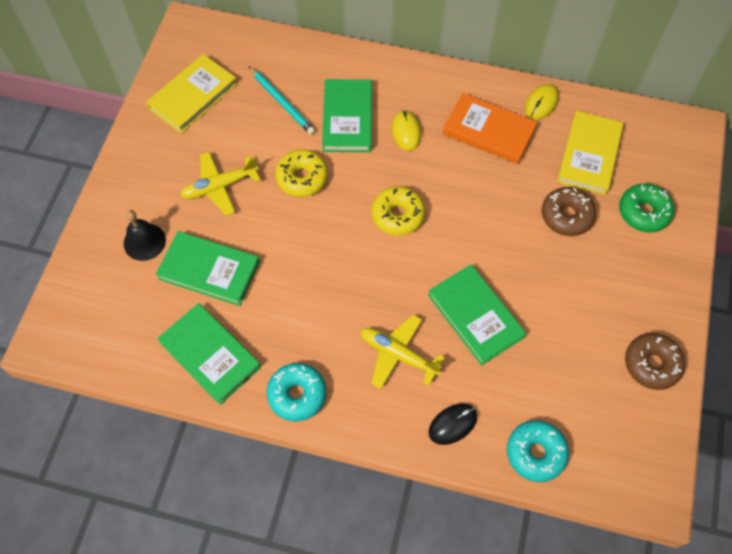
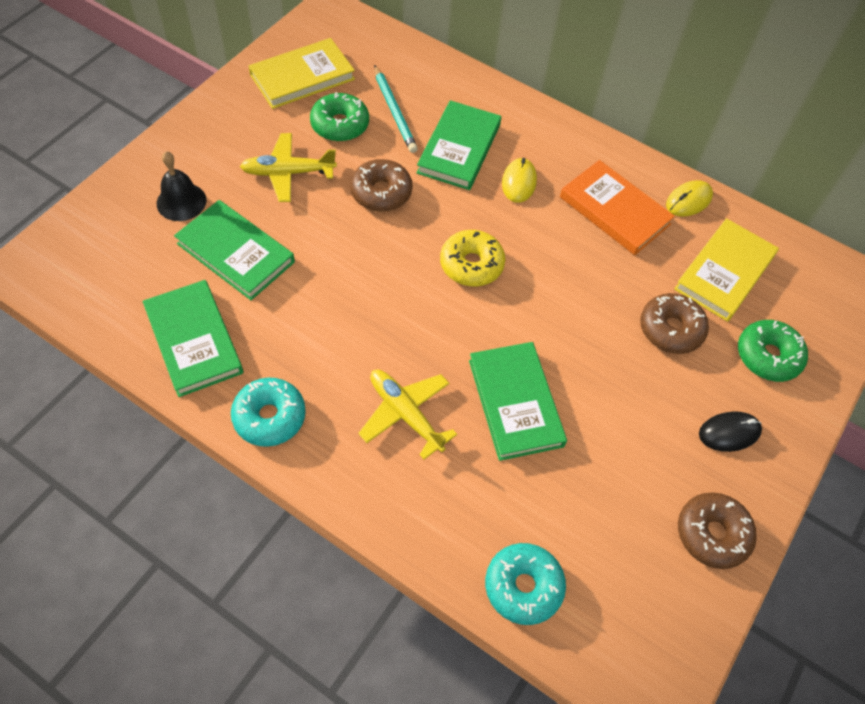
camera: 15 degrees right, 5 degrees down
yellow donut [275,150,328,197] -> brown donut [350,159,413,212]
black mouse [429,403,477,445] -> black mouse moved to [699,411,762,452]
none -> green donut [310,92,369,142]

